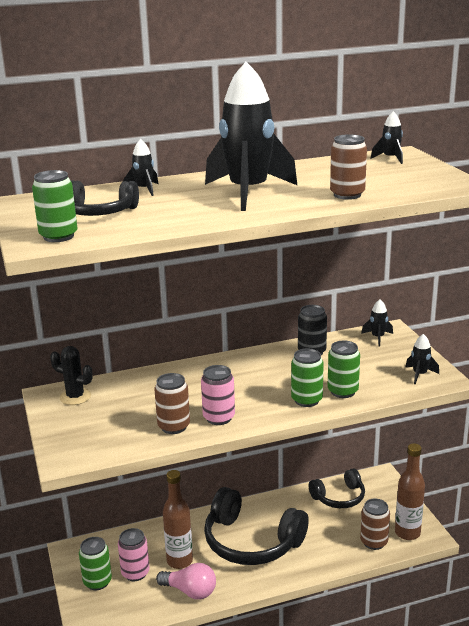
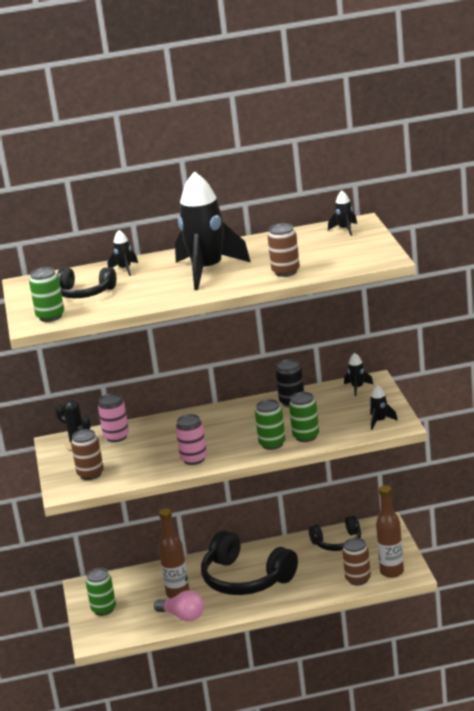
camera: 10 degrees right, 0 degrees up
pink can [118,528,150,581] -> pink can moved to [98,393,129,442]
brown can [154,373,190,434] -> brown can moved to [71,429,104,480]

